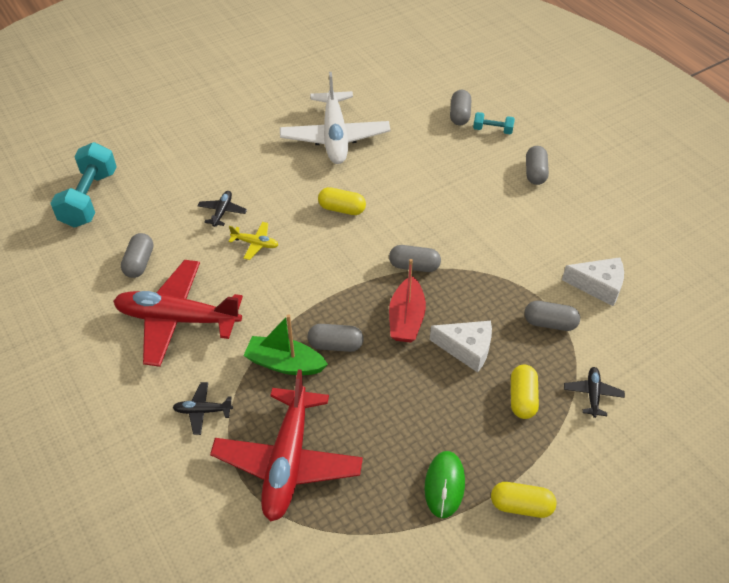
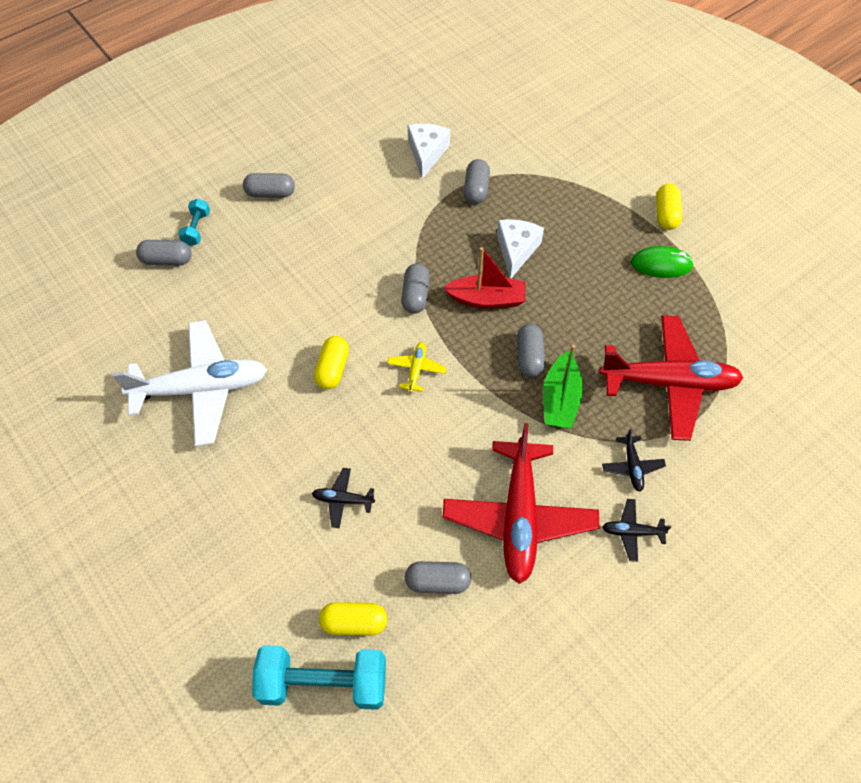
camera: 95 degrees left, 10 degrees up
yellow plane [228,222,278,260] -> yellow plane moved to [387,342,447,393]
yellow capsule [511,365,539,419] -> yellow capsule moved to [319,602,387,636]
black plane [564,367,625,418] -> black plane moved to [602,499,671,562]

